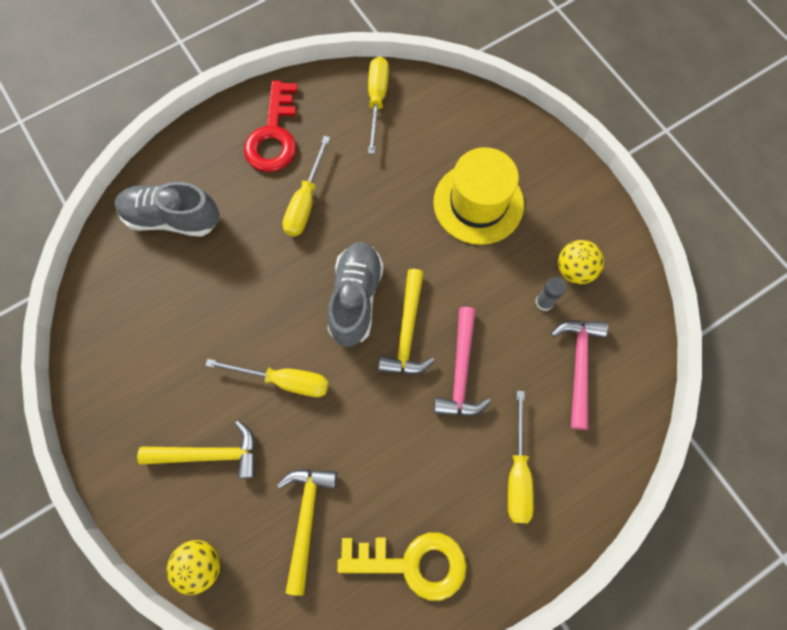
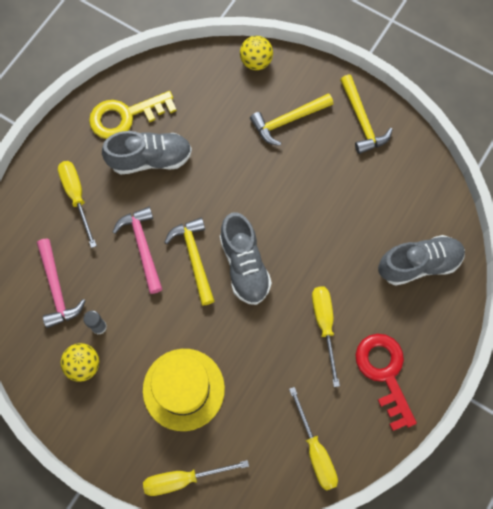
camera: 155 degrees right, 0 degrees up
yellow screwdriver [205,359,329,397] -> yellow screwdriver moved to [143,460,249,496]
yellow hammer [277,469,337,596] -> yellow hammer moved to [340,75,393,154]
none -> grey shoe [102,131,192,175]

